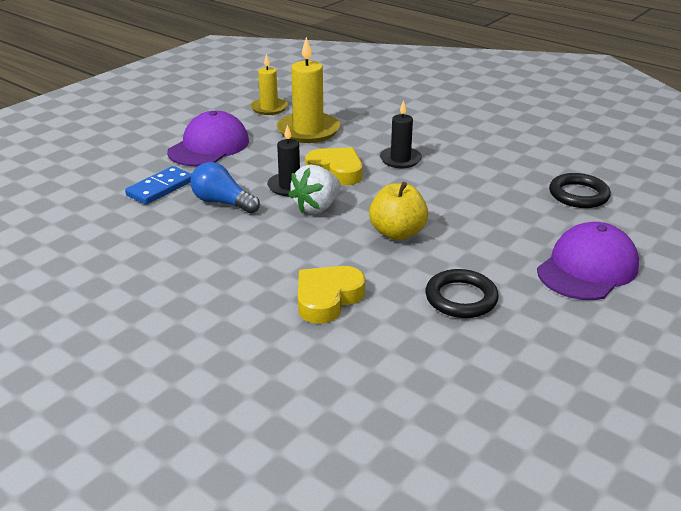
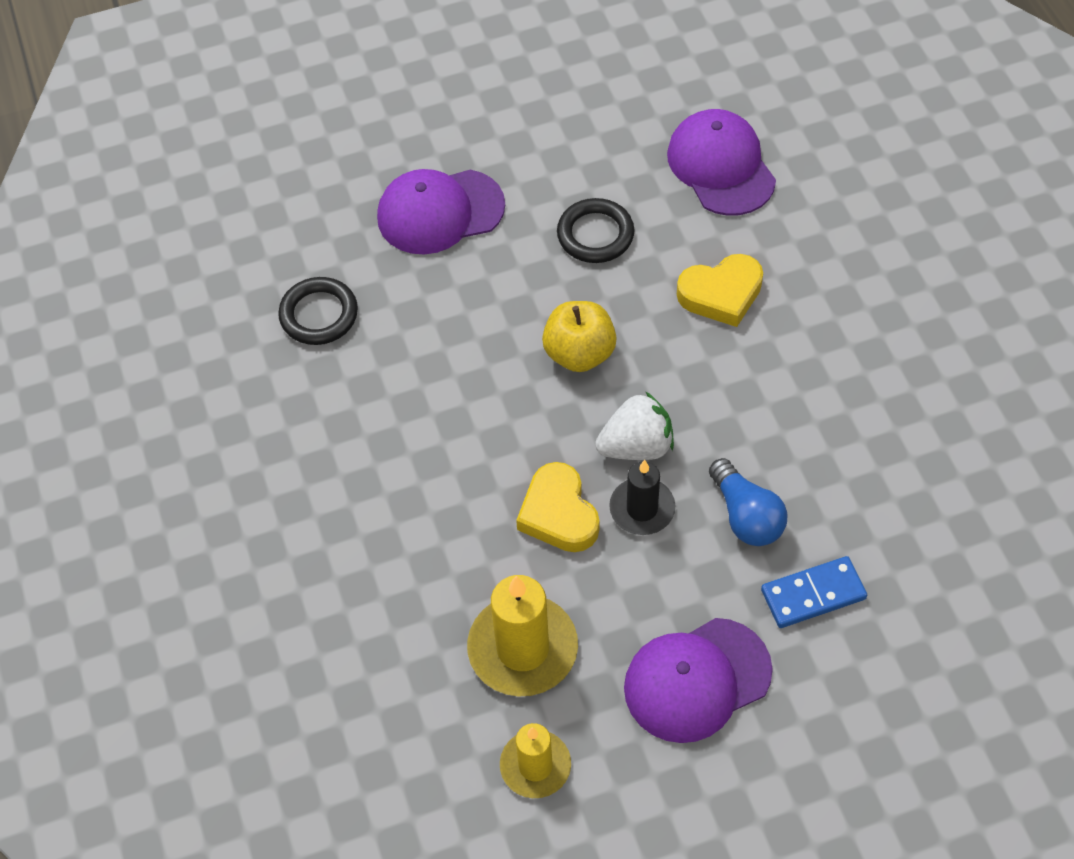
camera: 145 degrees left, 25 degrees up
black candle [380,100,422,168] -> none
none -> purple cap [667,109,776,216]

